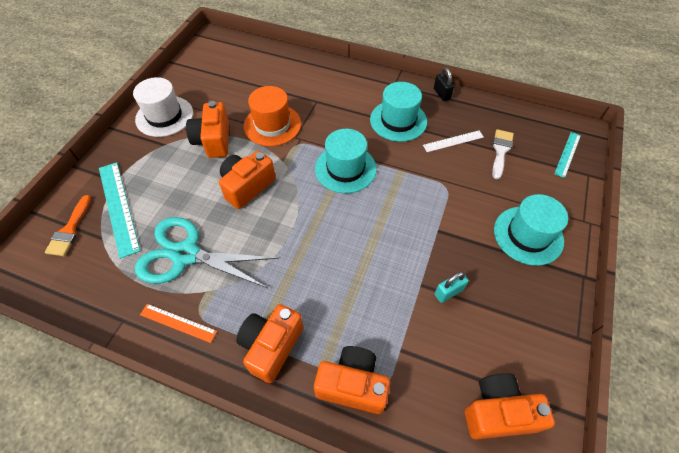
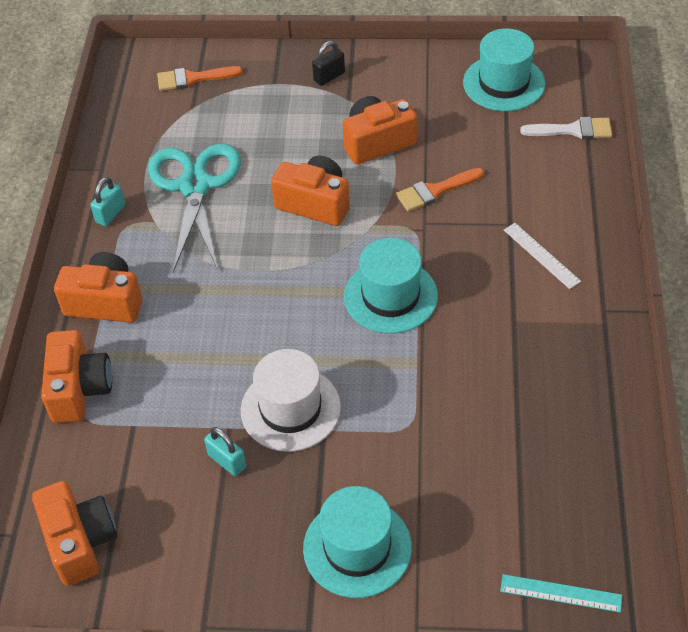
camera: 75 degrees right, 5 degrees down
turquoise ruler [99,162,140,259] -> none
white hat [133,77,193,137] -> white hat moved to [241,349,341,452]
orange ruler [140,304,217,343] -> turquoise padlock [90,177,125,226]
orange hat [243,86,301,146] -> orange brush [396,168,484,212]
turquoise hat [370,82,427,142] -> turquoise hat moved to [463,28,545,111]
white ruler [423,131,484,152] -> white ruler moved to [504,223,581,289]
black padlock [434,68,454,101] -> black padlock moved to [312,41,345,86]
white brush [492,129,514,179] -> white brush moved to [520,117,612,139]

